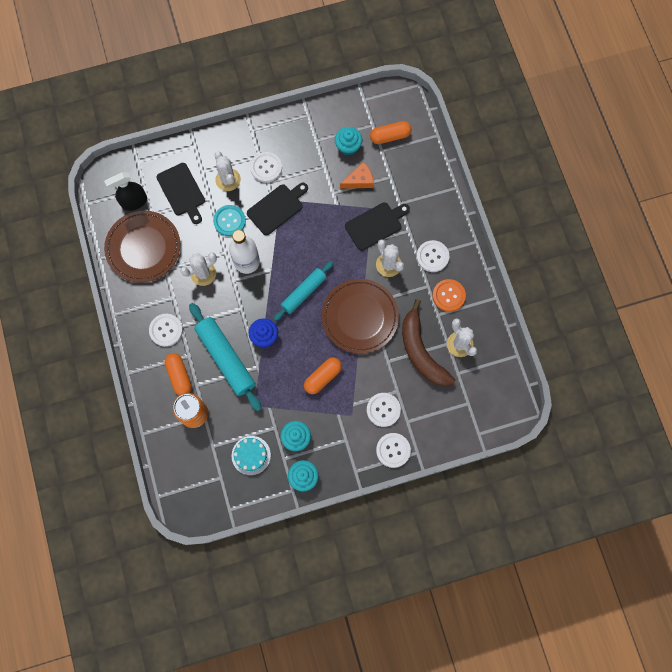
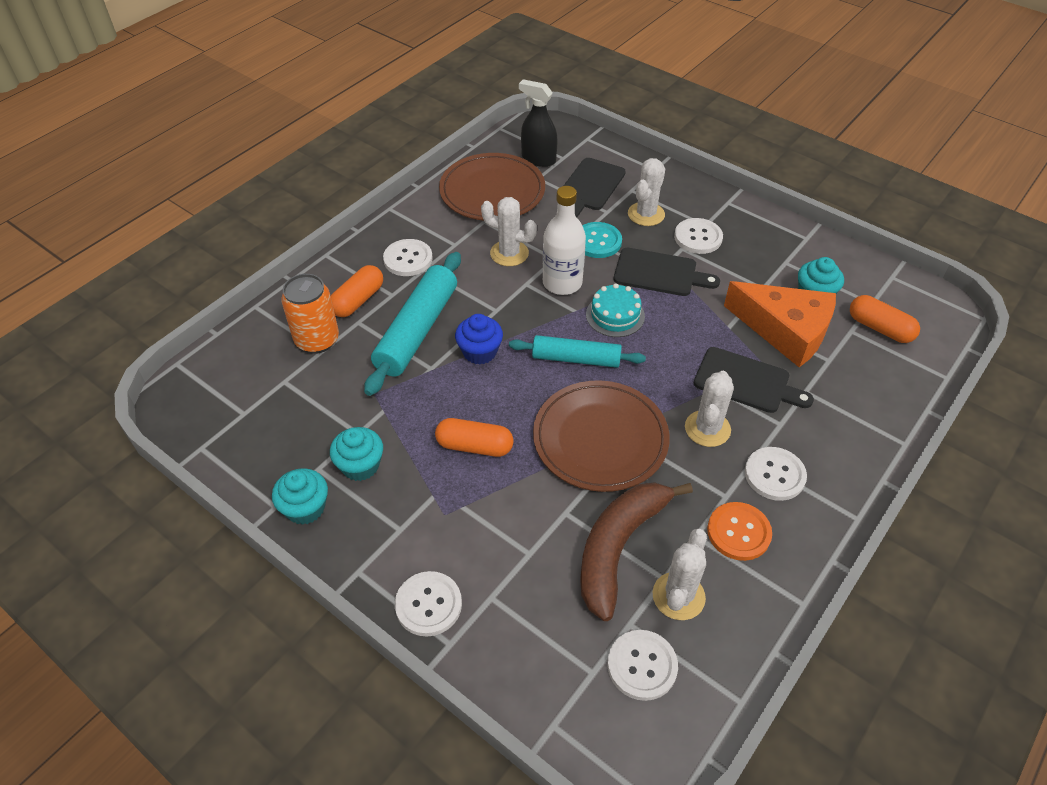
camera: 55 degrees right, 25 degrees down
turquoise cake [232,436,271,475] -> turquoise cake moved to [586,283,645,337]
orange cheese [340,162,374,189] -> orange cheese [724,281,836,367], size x1.88
white button [367,393,401,427] -> white button moved to [607,630,678,701]

